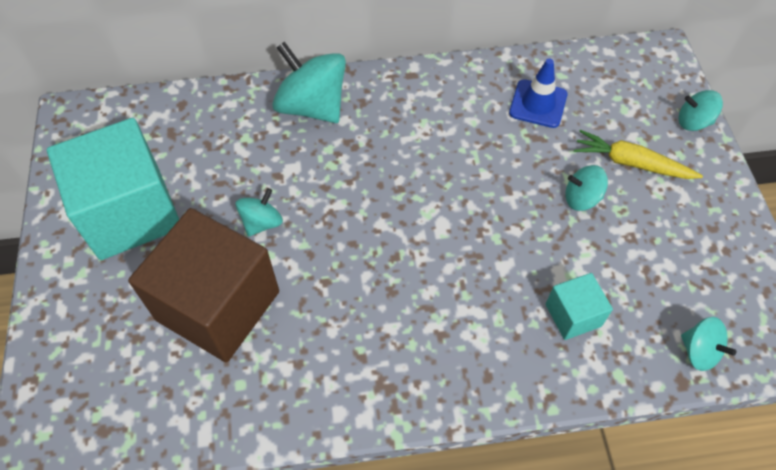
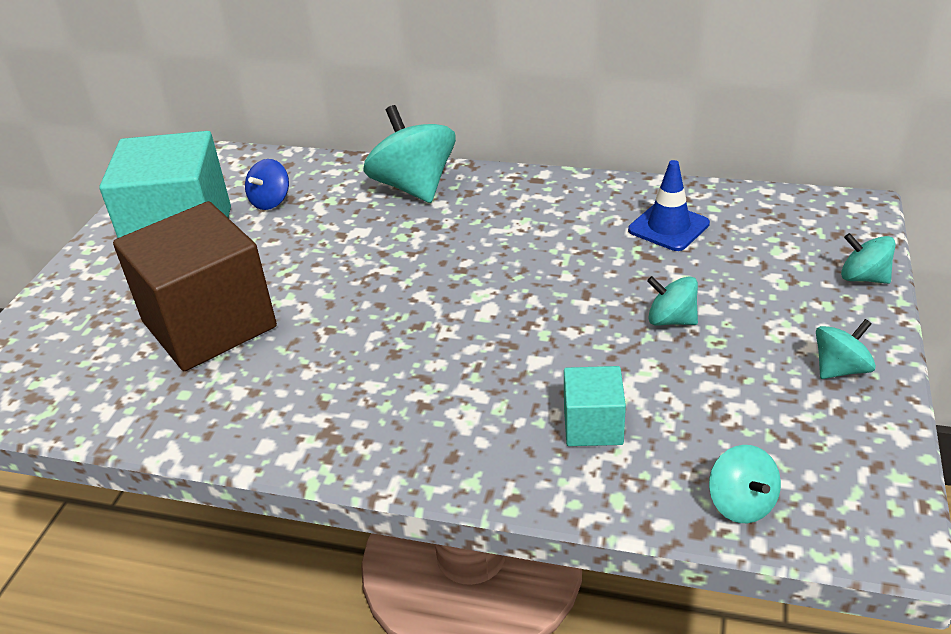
camera: 25 degrees right, 20 degrees down
turquoise spinning top [236,188,283,237] -> turquoise spinning top moved to [816,319,876,379]
yellow carrot [574,130,703,179] -> none
none -> blue spinning top [245,159,289,210]

